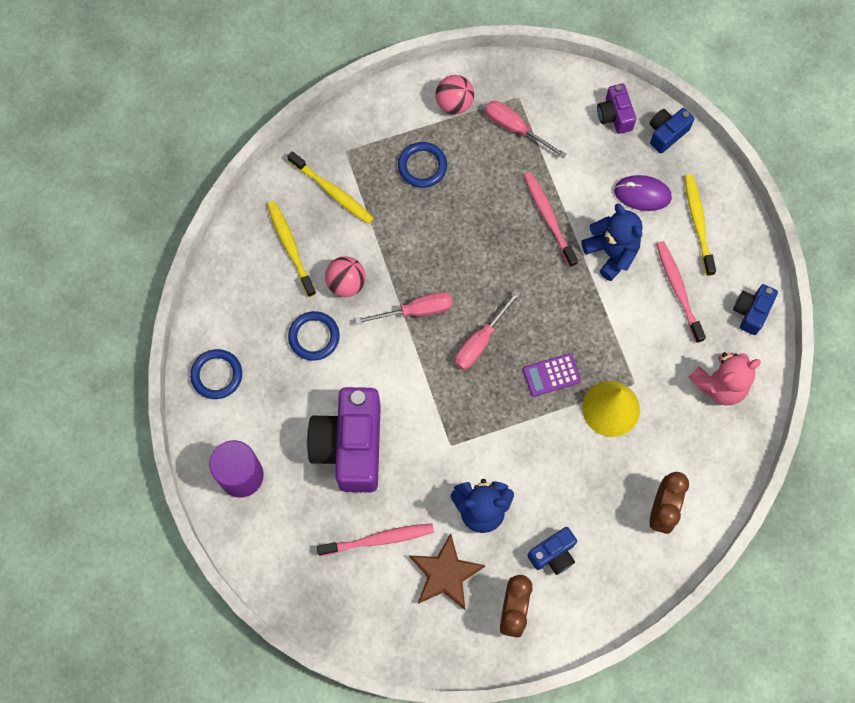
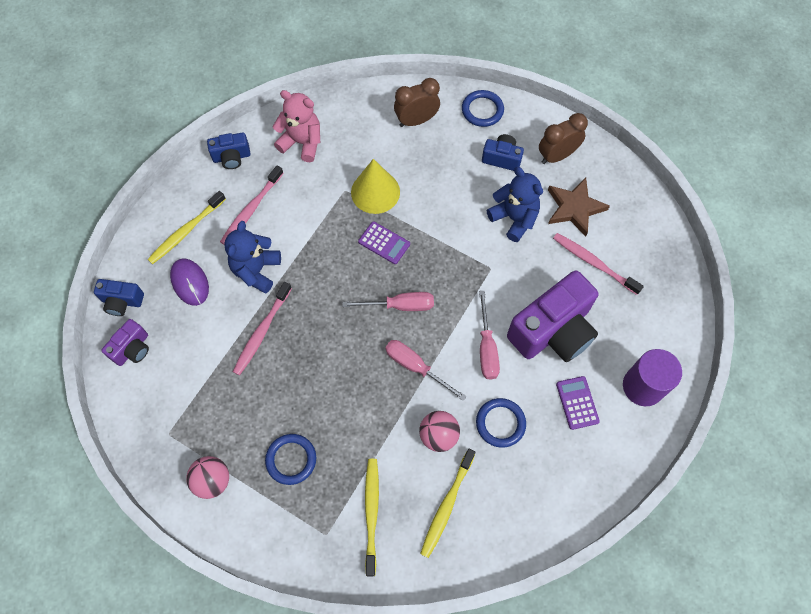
camera: 130 degrees left, 5 degrees down
blue ring [190,349,242,399] -> blue ring moved to [462,90,504,127]
pink screwdriver [485,101,566,158] -> pink screwdriver moved to [479,291,500,380]
none -> purple calculator [556,376,600,430]

